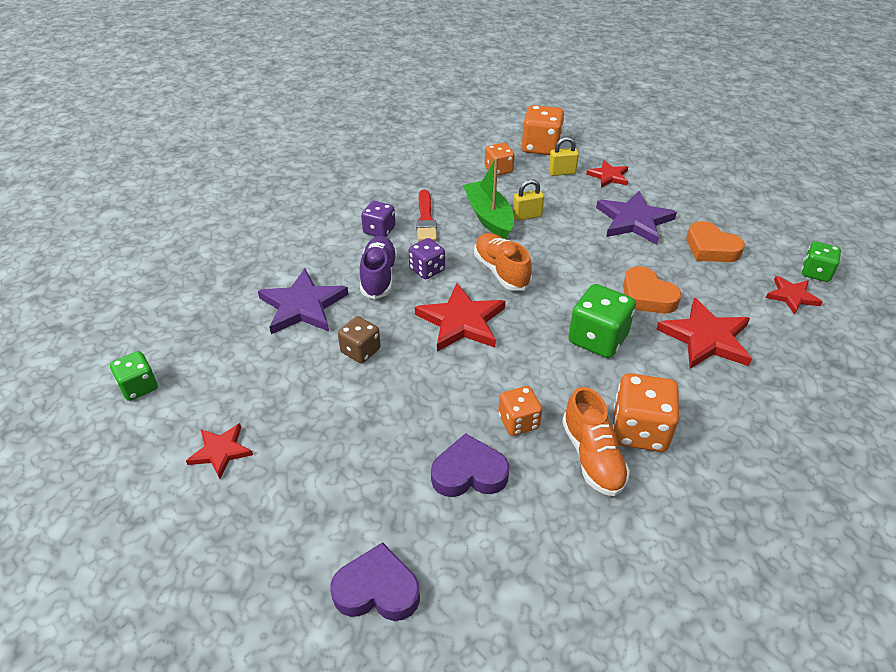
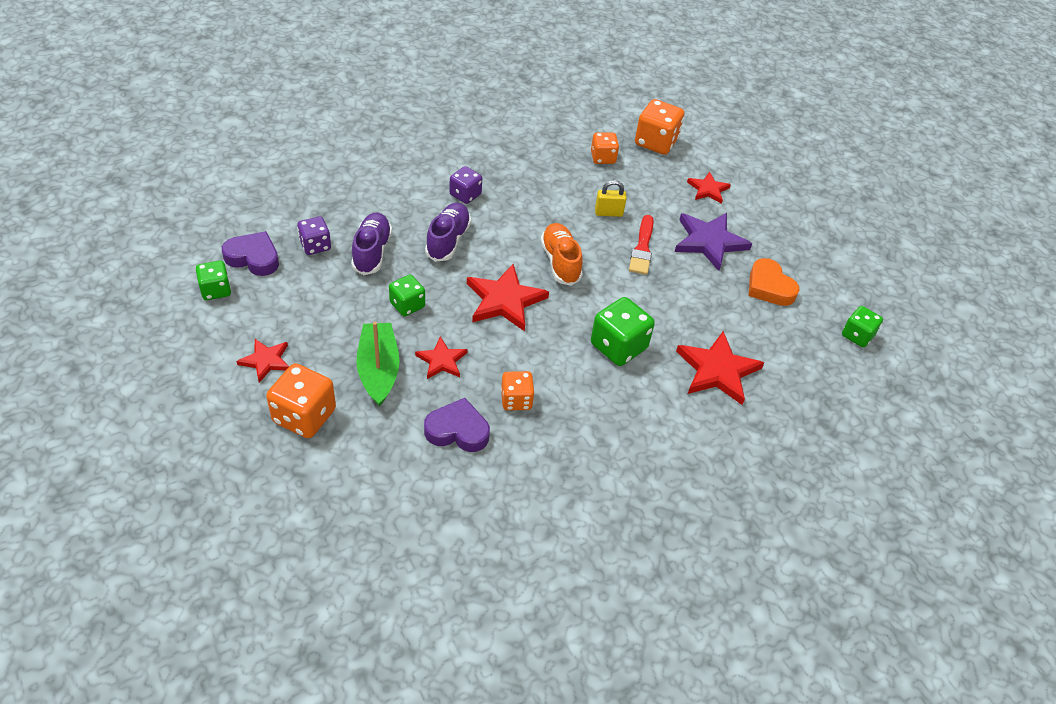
camera: 10 degrees right, 5 degrees up
purple star [258,269,348,334] -> purple shoe [351,212,392,275]
purple heart [330,542,420,621] -> purple heart moved to [222,231,279,276]
brown dice [338,316,381,363] -> green dice [389,275,425,316]
purple dice [409,238,445,279] -> purple dice moved to [297,216,331,255]
red brush [416,189,437,241] -> red brush moved to [629,215,654,275]
green boat [463,157,514,239] -> green boat moved to [356,322,400,407]
yellow padlock [549,137,579,176] -> none
orange shoe [562,387,630,496] -> none
orange dice [613,373,679,452] -> orange dice moved to [266,363,336,438]
orange heart [623,266,682,314] -> none
red star [766,276,822,315] -> red star moved to [415,337,468,379]

